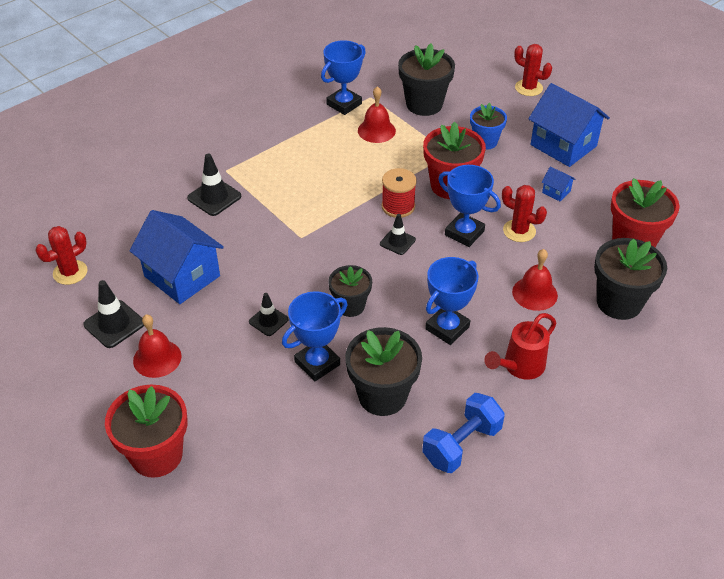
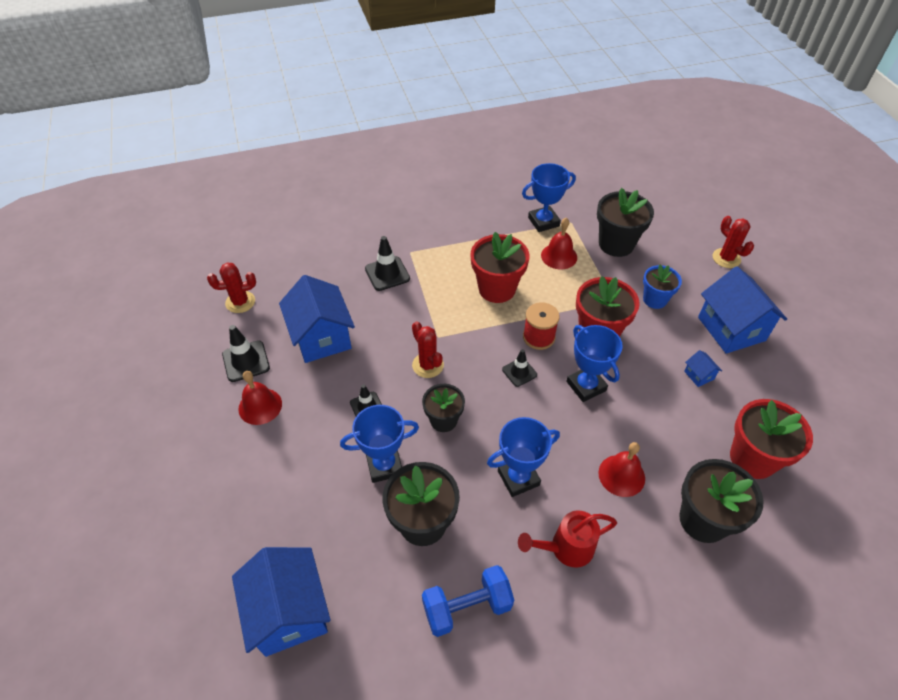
camera: 25 degrees right, 5 degrees up
red flower pot [105,385,187,478] -> red flower pot moved to [470,232,529,303]
red cactus [502,185,547,242] -> red cactus moved to [412,321,444,378]
none -> blue house [232,547,331,657]

